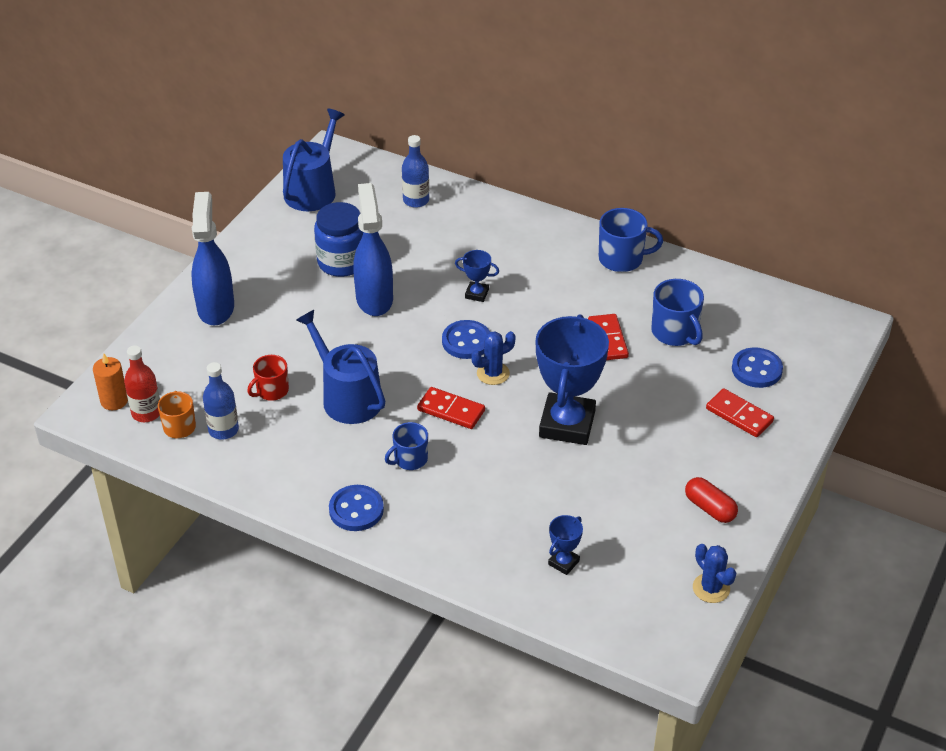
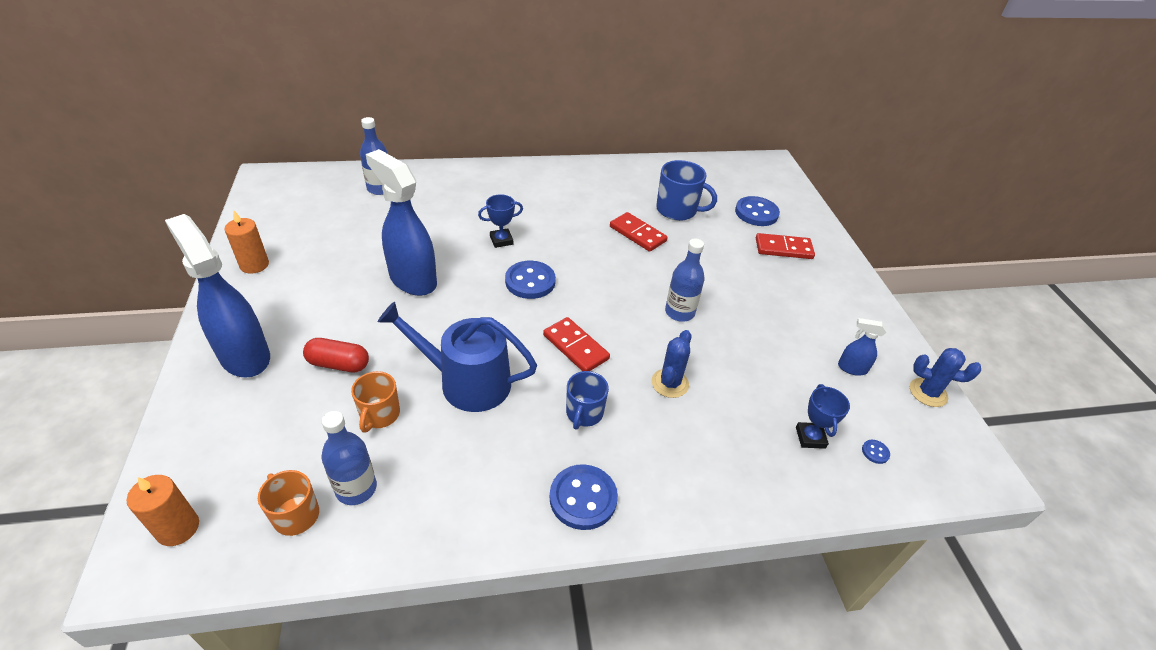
camera: 40 degrees left, 0 degrees up
red bottle [124,345,160,422] -> none
red mug [247,355,289,401] -> orange mug [351,371,400,433]
blue watering can [283,109,345,211] -> none
blue jar [314,202,363,277] -> none
red domino [417,387,485,429] -> red domino turned 60 degrees clockwise [543,317,610,371]
blue cactus [471,331,516,385] -> blue cactus moved to [651,330,691,398]
blue trophy [536,314,609,445] -> blue bottle [665,239,705,321]
blue mug [599,208,663,272] -> none
red capsule [685,477,738,523] -> red capsule moved to [303,338,369,372]
none -> orange candle [224,211,269,274]
none -> blue spray bottle [838,318,886,376]
none -> blue button [862,440,890,464]

